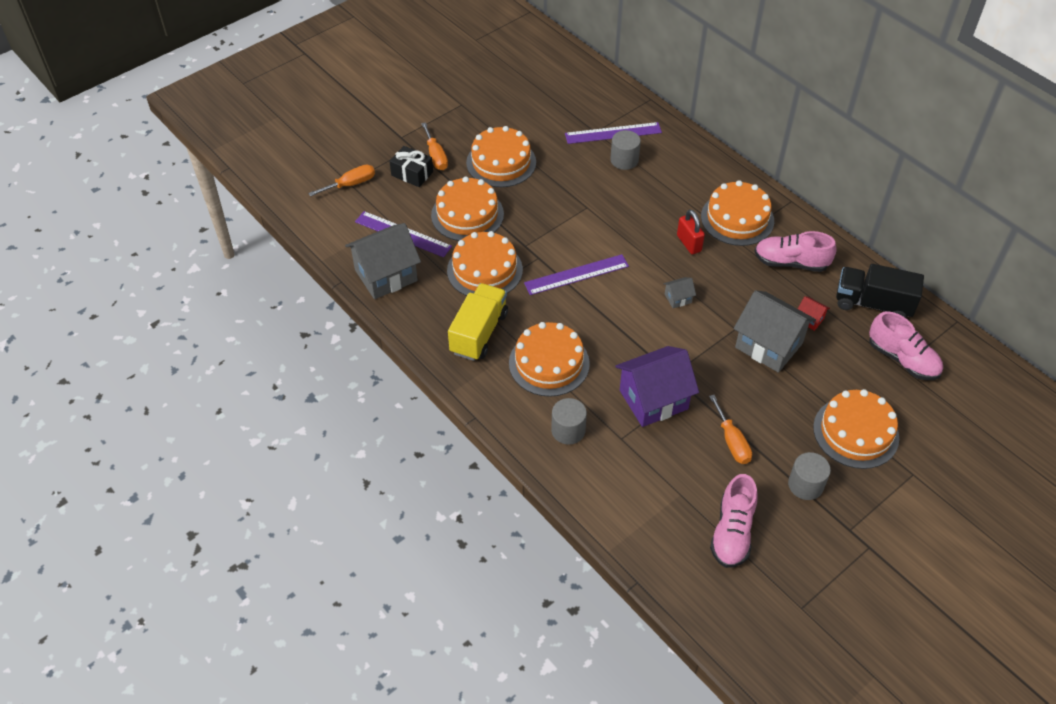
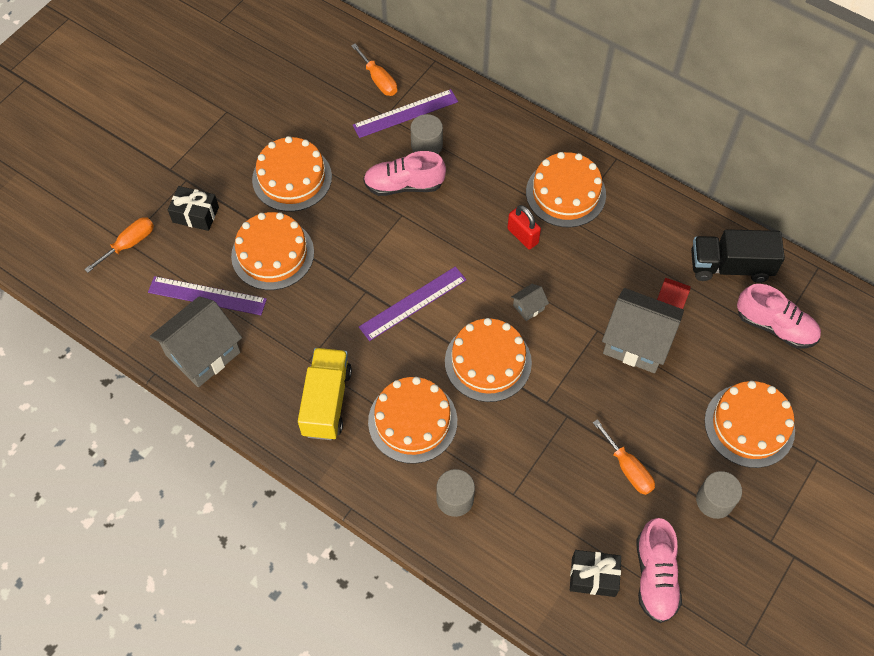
camera: 15 degrees left, 10 degrees up
orange screwdriver [421,122,448,170] -> orange screwdriver moved to [351,44,397,96]
orange cake [447,231,523,296] -> orange cake moved to [445,318,532,402]
purple house [615,346,699,427] -> none
pink shoe [755,231,837,272] -> pink shoe moved to [363,151,446,196]
none -> black gift [570,550,621,597]

